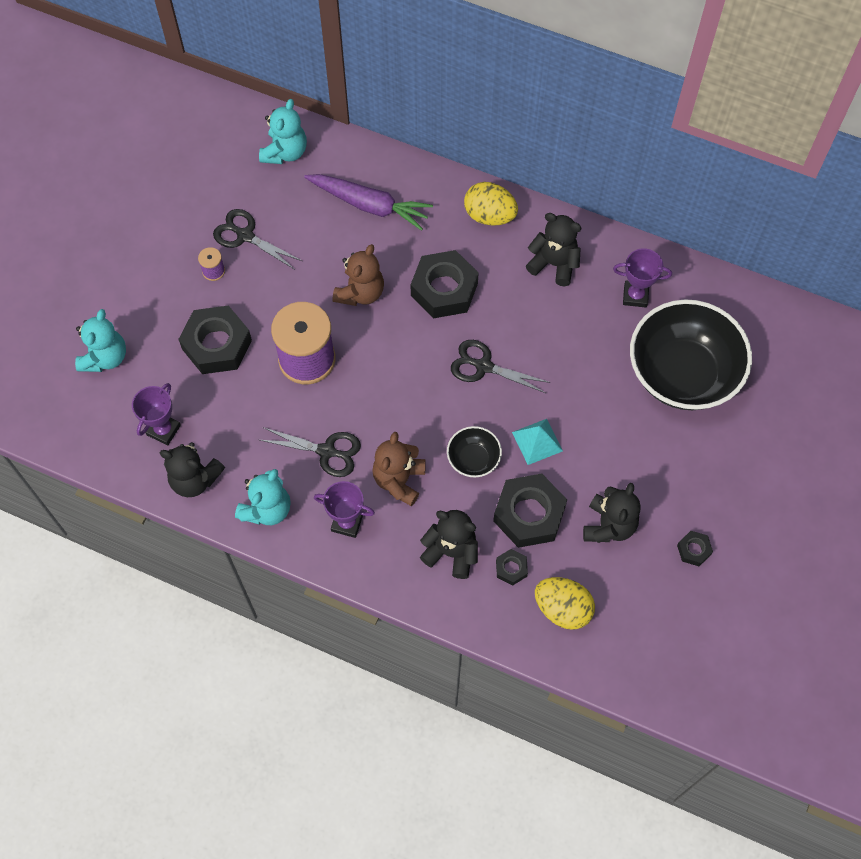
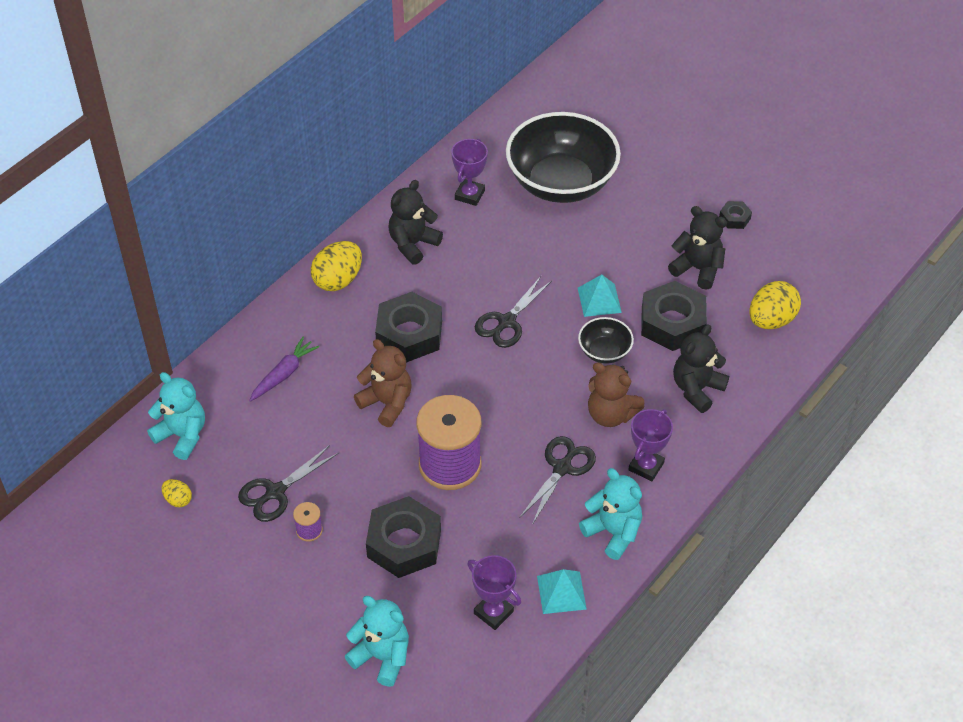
camera: 75 degrees left, 15 degrees down
black teddy bear [160,442,225,497] -> turquoise pyramid [537,569,587,614]
purple carrot [304,174,433,231] -> purple carrot [249,337,319,402], size x0.63
black nut [496,549,528,586] -> none
none -> yellow egg [162,479,192,507]

